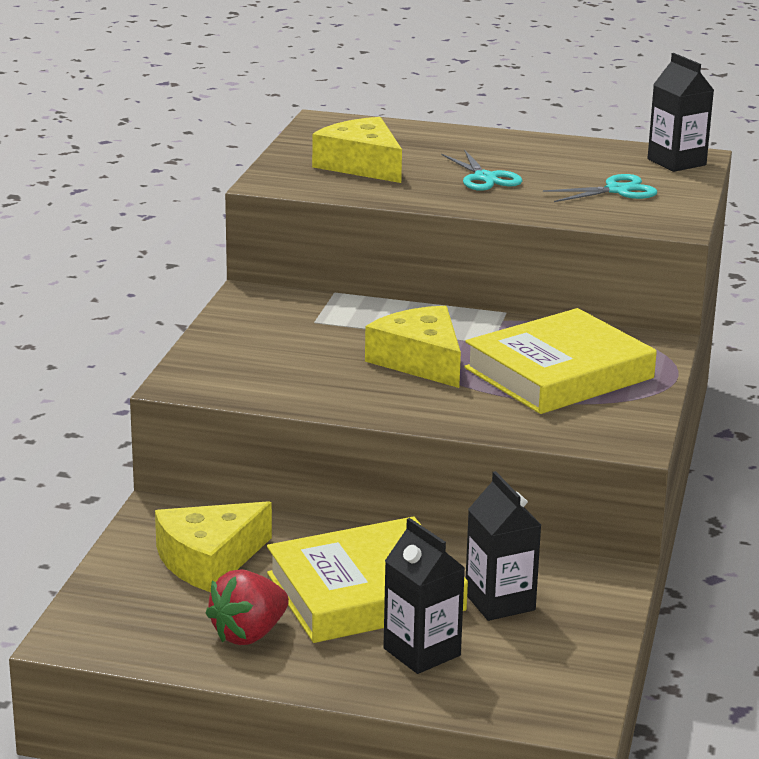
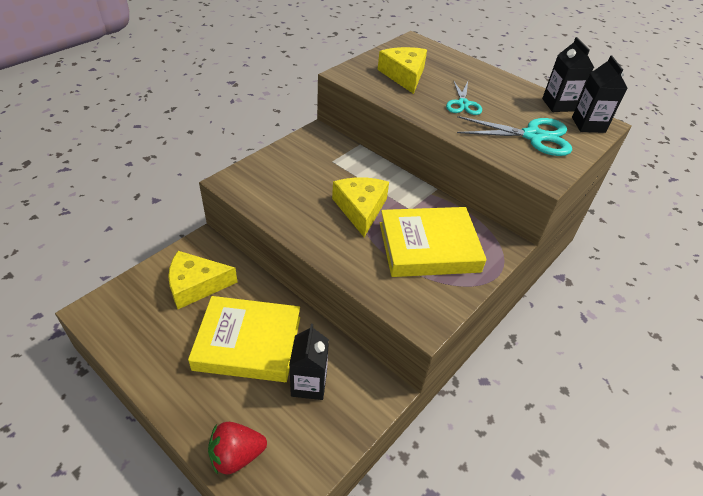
camera: 25 degrees right, 20 degrees up
red strawberry [206,569,289,645] -> red strawberry moved to [208,422,267,475]
black carton [383,518,465,674] -> black carton moved to [542,37,594,112]
turquoise scissors [543,174,657,202] -> turquoise scissors [457,116,572,156], size x1.63

